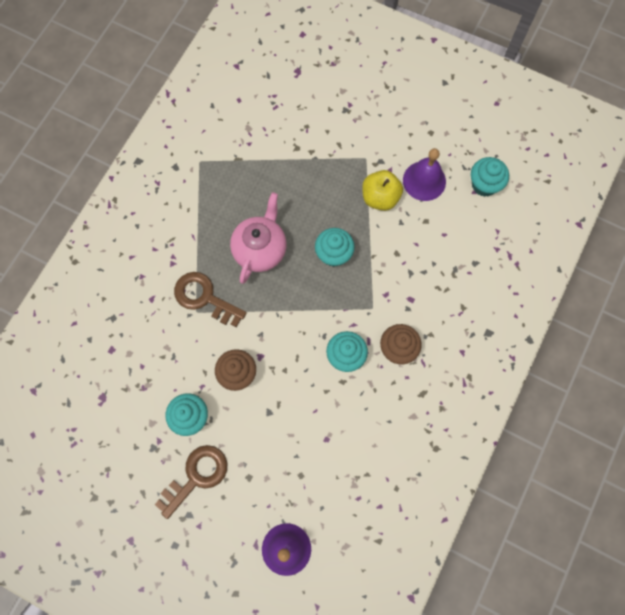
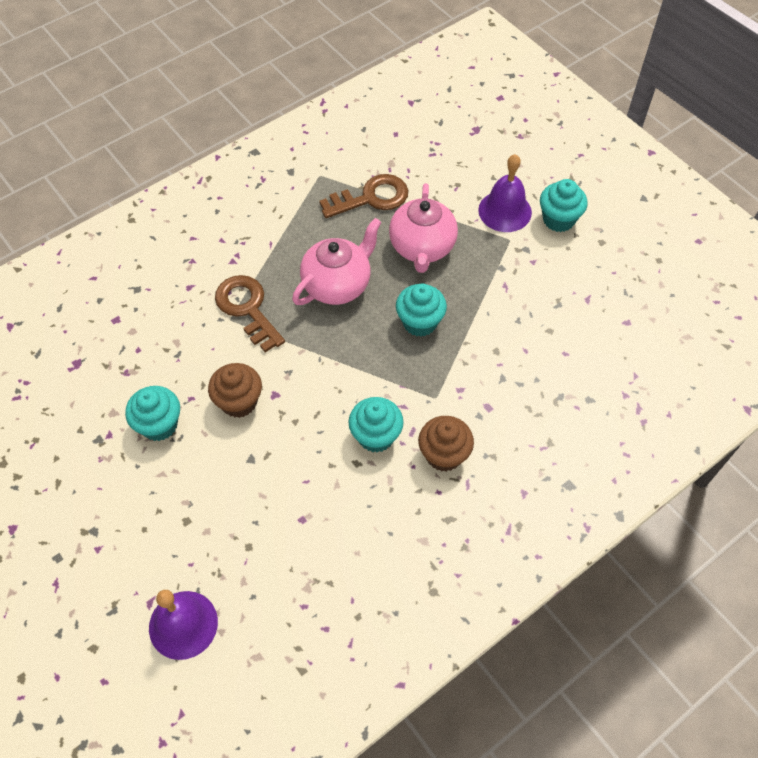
camera: 25 degrees right, 15 degrees down
brown key [155,445,227,519] -> brown key moved to [319,174,408,218]
yellow apple [362,170,403,211] -> none
purple bell [403,148,446,201] -> purple bell moved to [478,154,532,232]
turquoise cupcake [471,157,509,197] -> turquoise cupcake moved to [540,179,587,232]
none -> pink teapot [389,183,458,273]

